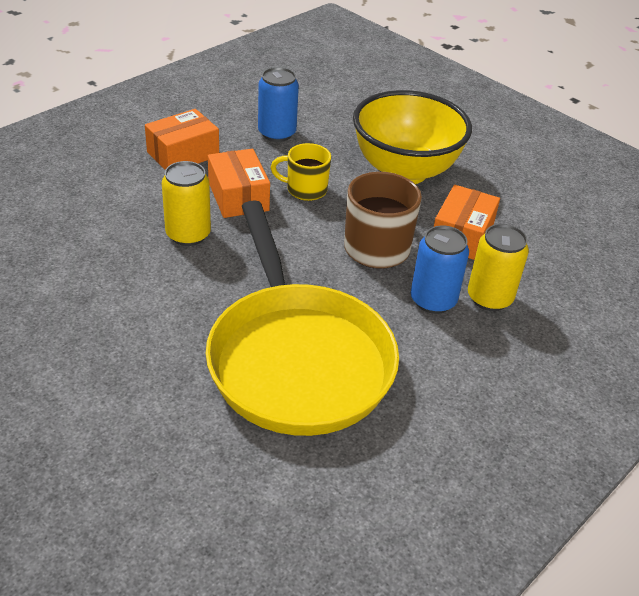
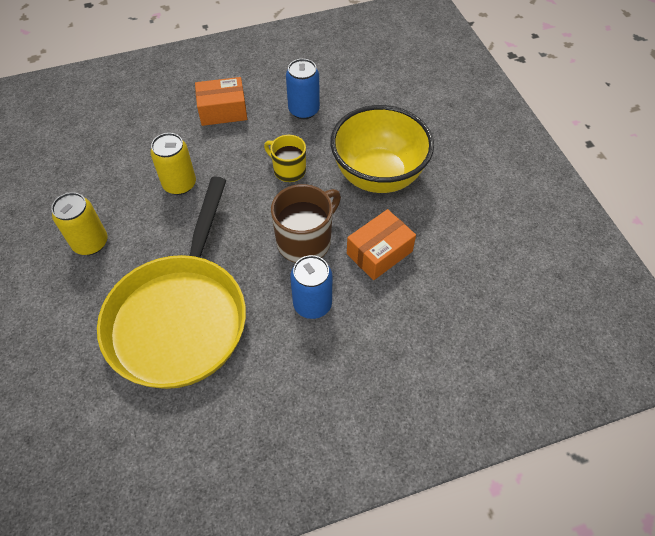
camera: 30 degrees right, 15 degrees up
orange box [208,149,270,218] -> none
yellow can [468,224,529,311] -> yellow can moved to [51,192,107,255]

